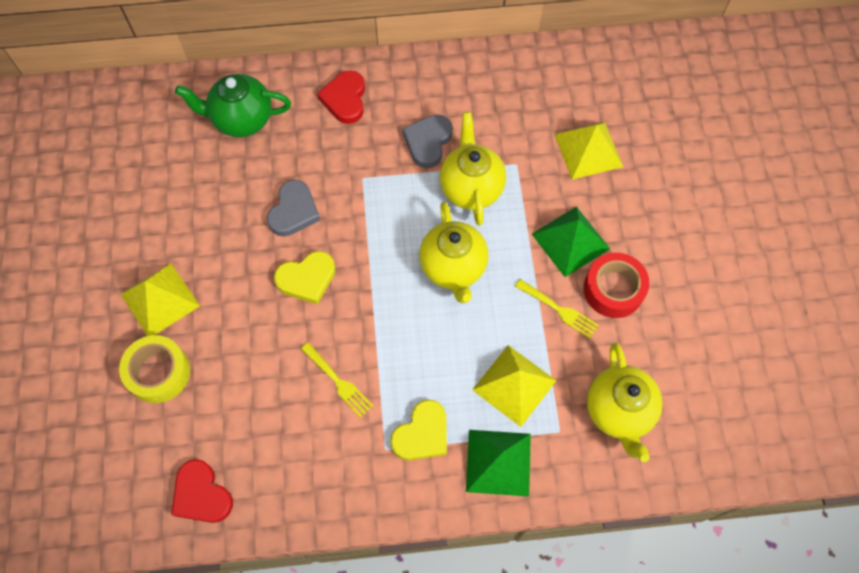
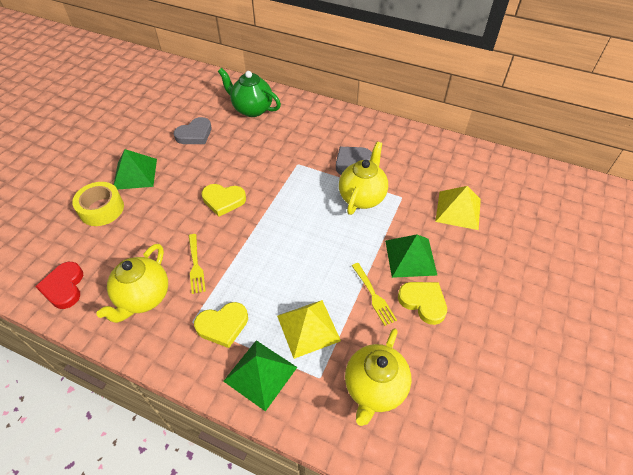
camera: 30 degrees right, 15 degrees down
yellow pyramid [121,263,200,336] -> green pyramid [114,149,157,190]
grey heart [267,180,320,236] -> grey heart moved to [174,117,212,144]
red heart [317,70,365,124] -> none
yellow teapot [419,202,489,303] -> yellow teapot moved to [97,244,168,323]
red tape [584,253,649,318] -> yellow heart [398,282,447,325]

